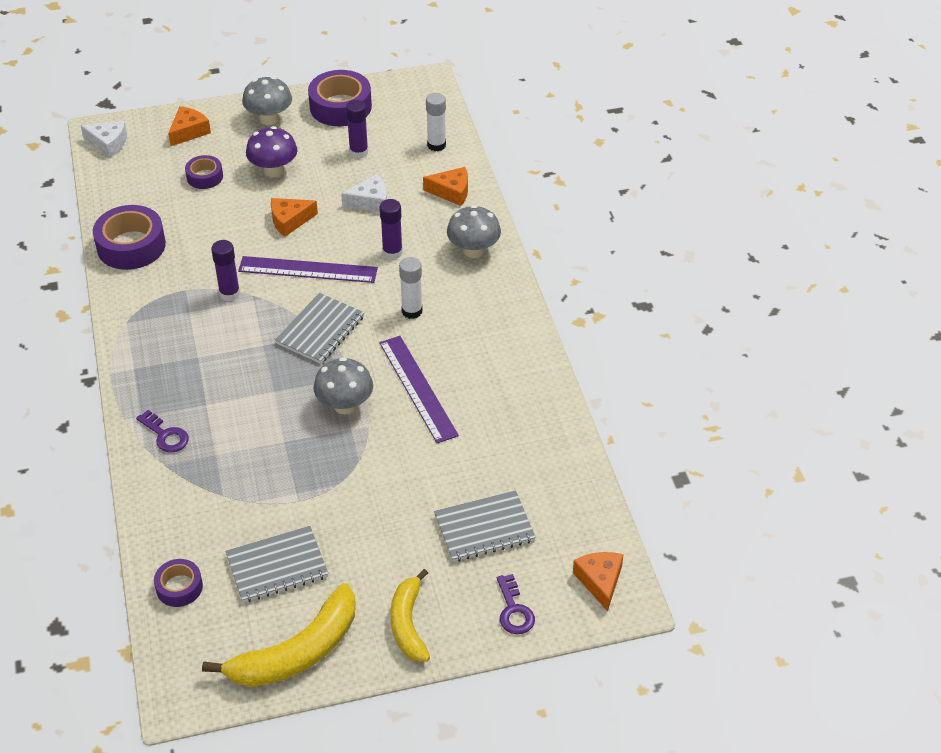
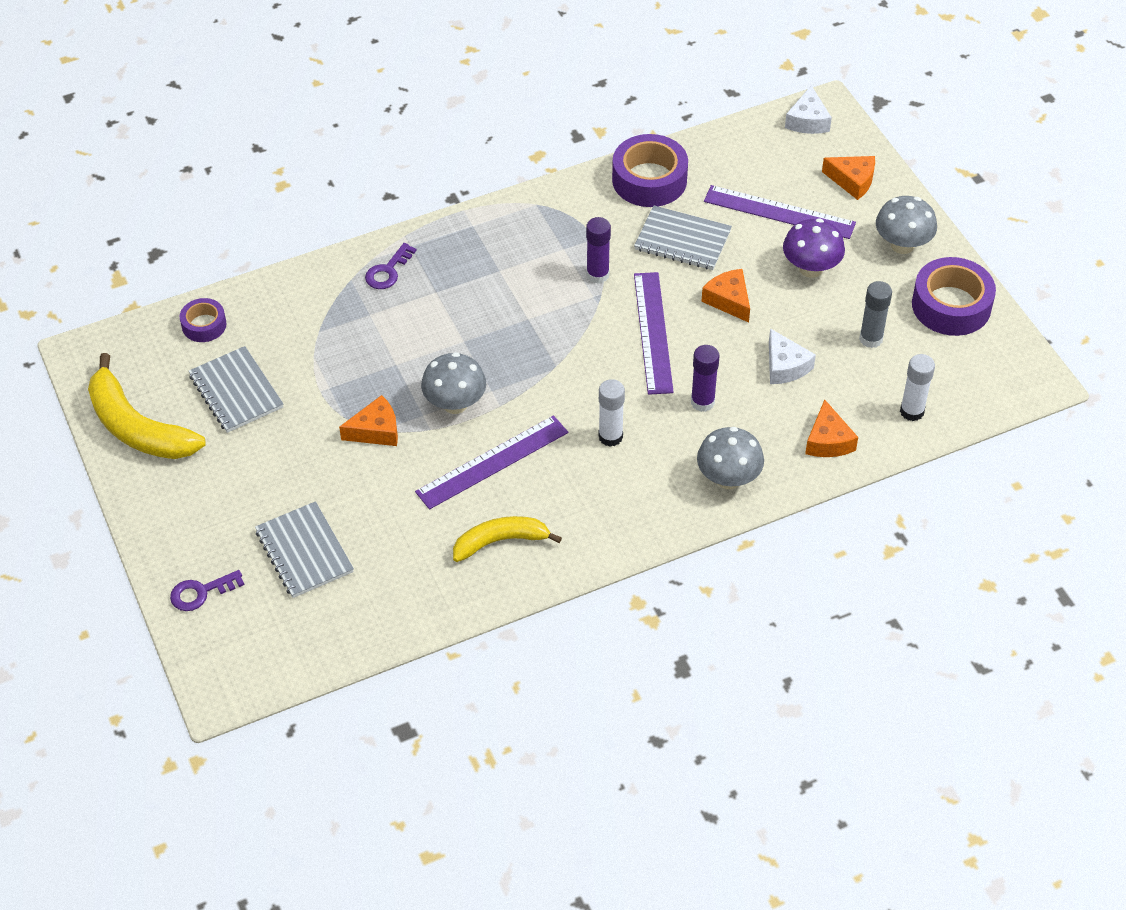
camera: 80 degrees right, 5 degrees up
purple tape [185,155,223,189] -> purple ruler [704,185,856,239]
grey notebook [275,293,364,364] -> grey notebook moved to [634,205,732,270]
purple glue stick [346,100,368,159] -> grey glue stick [859,281,892,348]
yellow banana [391,569,430,662] -> yellow banana moved to [453,516,562,562]
orange cheese [573,552,624,611] -> orange cheese moved to [339,395,398,446]

